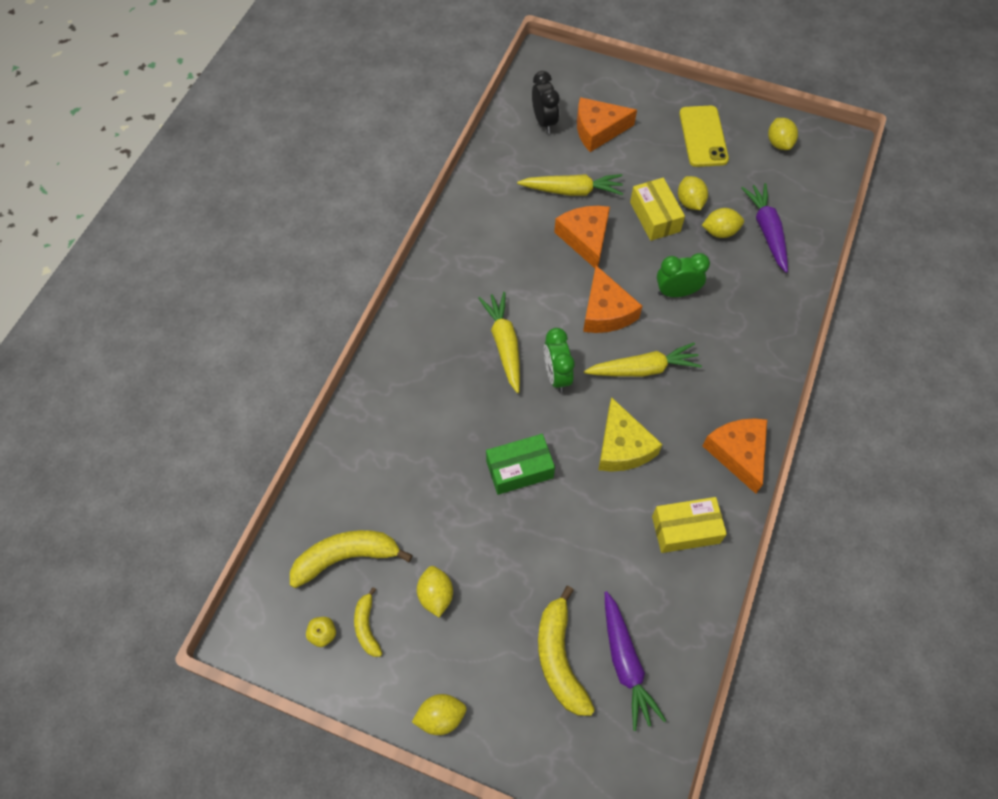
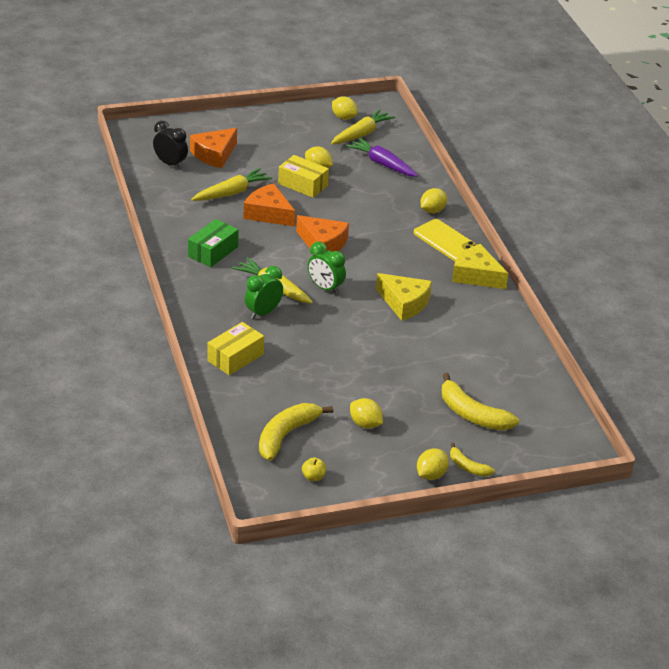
camera: 40 degrees left, 25 degrees down
yellow banana [354,587,382,657] -> yellow banana moved to [450,443,495,477]
green box [486,434,555,495] -> green box moved to [188,219,239,267]
yellow carrot [584,343,702,377] -> yellow carrot moved to [331,109,395,144]
purple carrot [605,591,666,731] -> none
yellow box [652,497,727,553] -> yellow box moved to [207,322,264,375]
green clock [657,253,710,297] -> green clock moved to [245,266,283,320]
yellow phone [679,106,729,167] -> yellow phone moved to [414,219,477,261]
yellow lemon [702,208,744,238] -> yellow lemon moved to [421,188,447,213]
orange cheese [703,418,767,494] -> yellow cheese [452,244,508,289]

